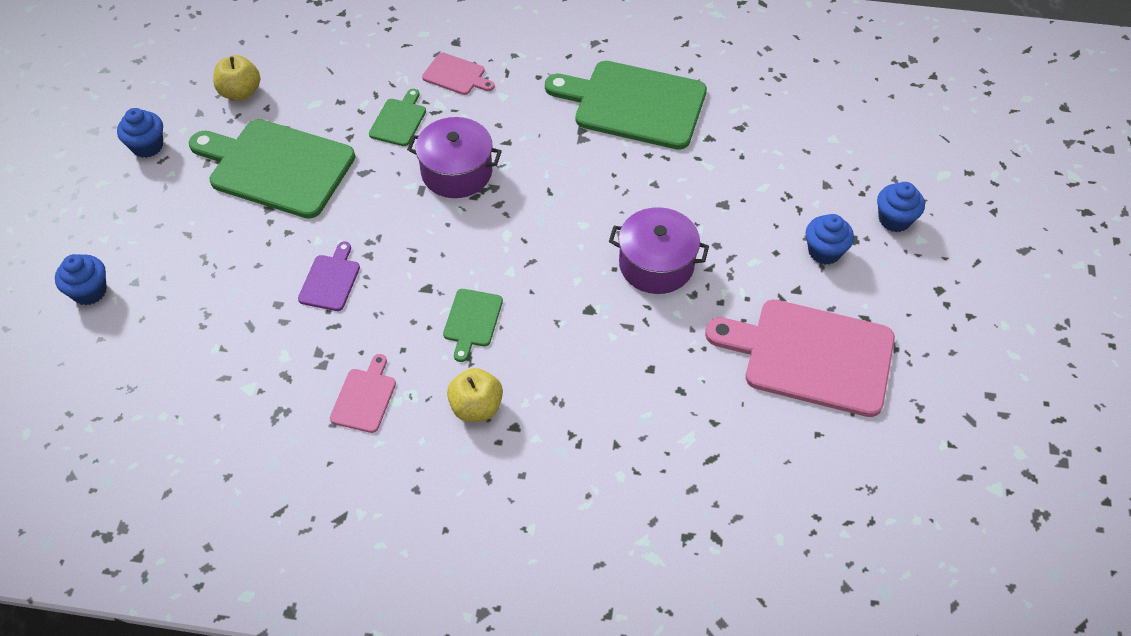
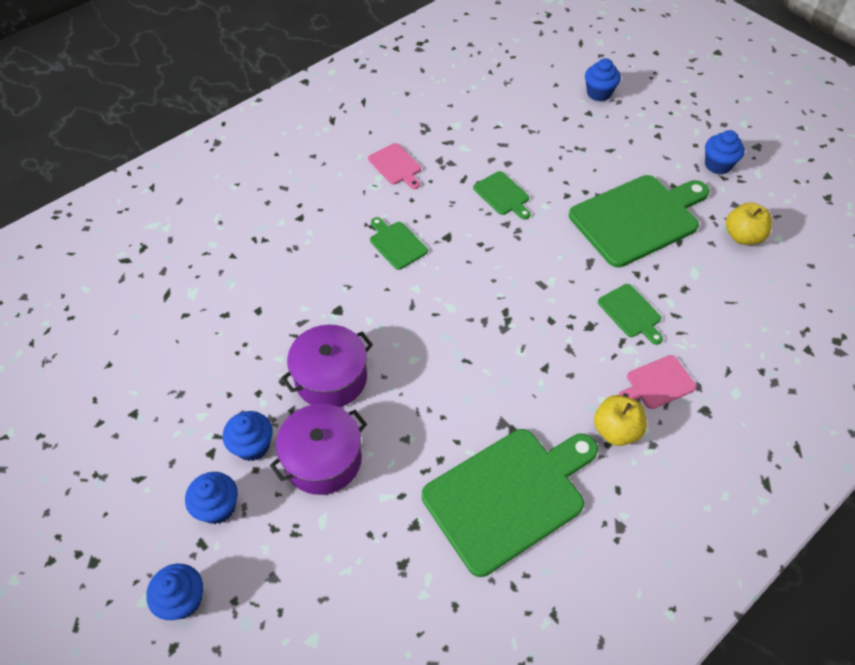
camera: 130 degrees right, 0 degrees up
purple cutting board [298,242,360,311] -> green cutting board [473,171,531,219]
purple pot [407,117,502,198] -> purple pot moved to [270,404,367,495]
yellow apple [447,368,503,422] -> yellow apple moved to [594,395,647,446]
pink cutting board [705,299,895,417] -> none
none -> blue cupcake [223,411,273,461]

